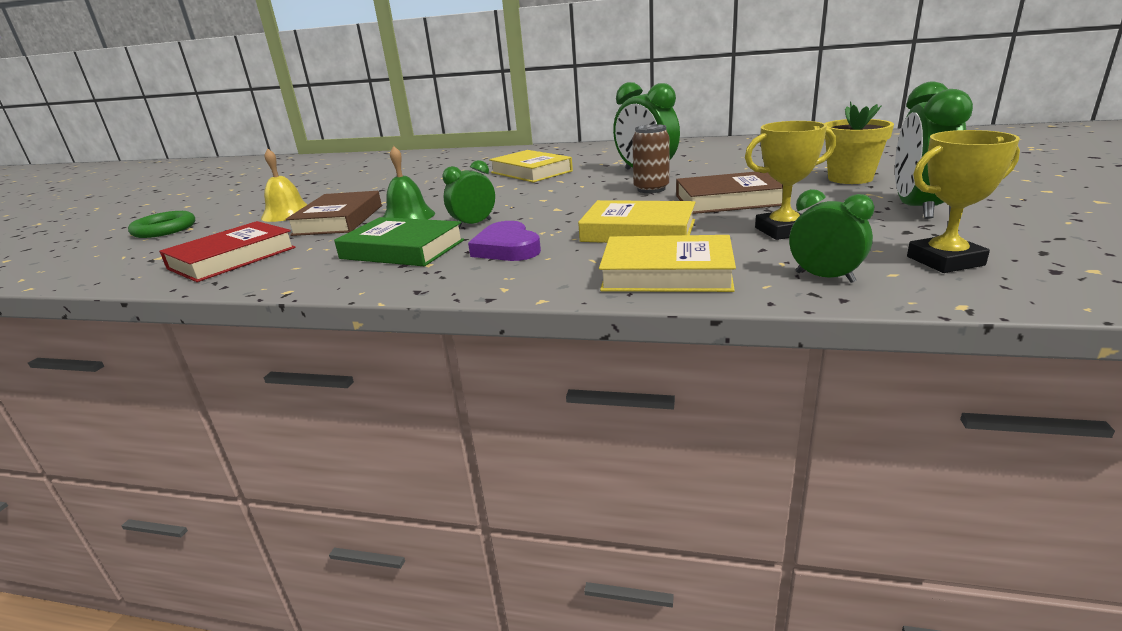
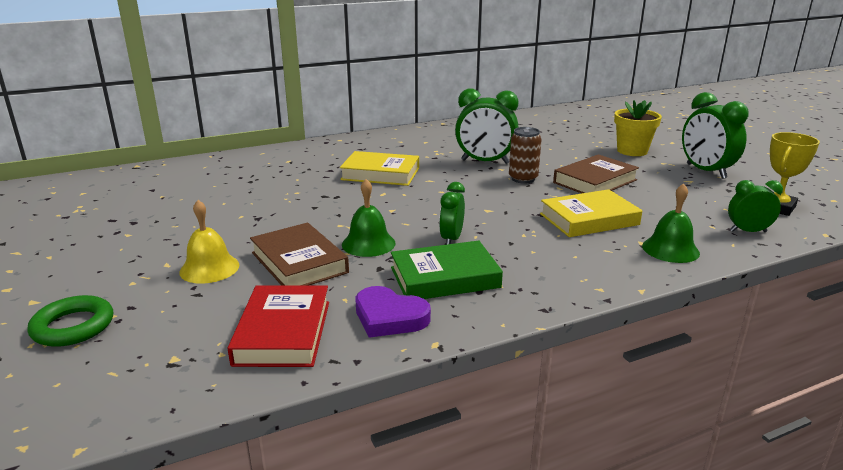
camera: 40 degrees left, 0 degrees up
purple heart [468,221,541,261] -> purple heart moved to [356,286,431,338]
yellow book [599,235,736,292] -> green bell [642,184,700,263]
yellow trophy [745,121,836,240] -> none

